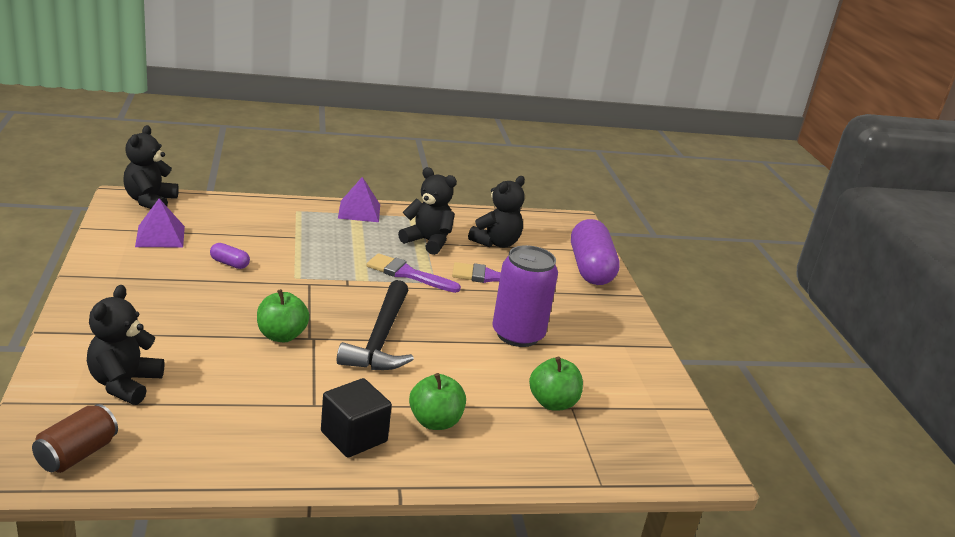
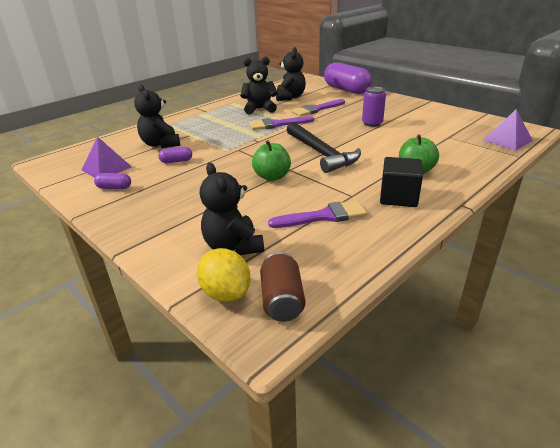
camera: 30 degrees left, 5 degrees up
black teddy bear [123,125,179,209] -> black teddy bear moved to [134,85,180,148]
purple pyramid [338,177,380,222] -> purple pyramid moved to [483,109,533,151]
purple can [492,245,558,347] -> purple can [362,87,386,127], size x0.61
green apple [529,357,583,410] -> none
none -> purple capsule [94,173,131,189]
none -> yellow lemon [197,248,250,302]
none -> purple brush [268,200,367,228]

